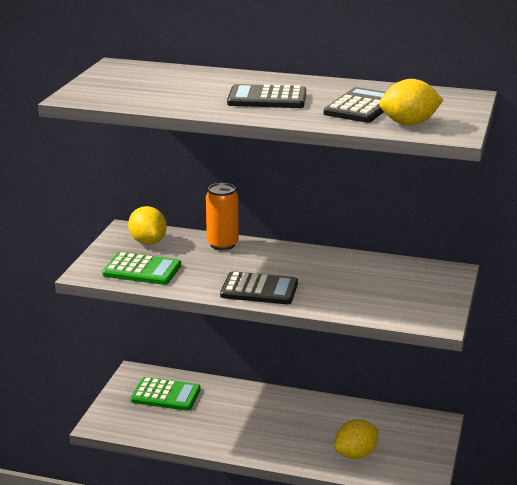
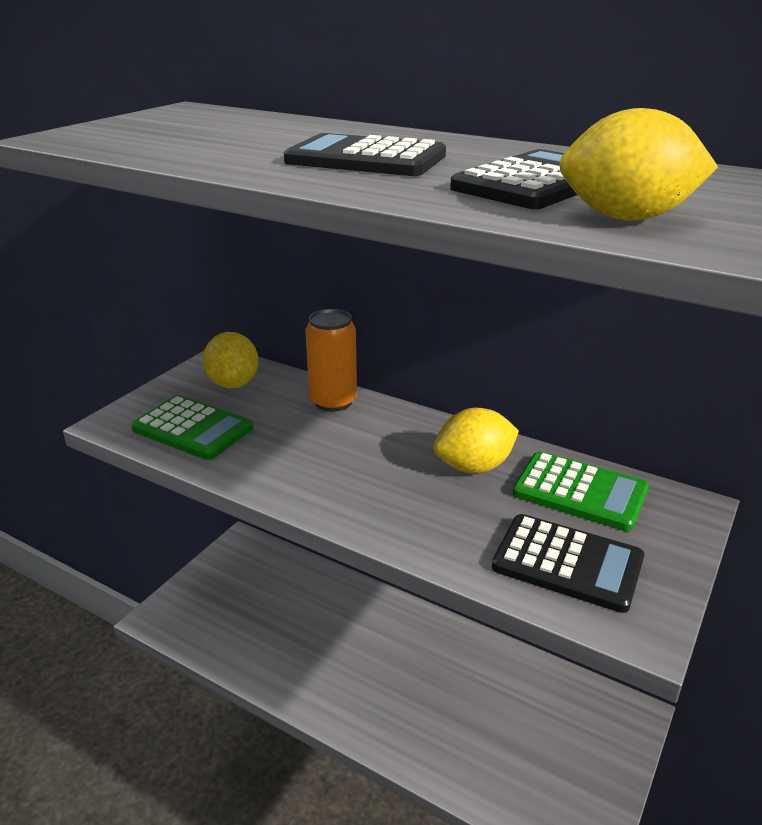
camera: 15 degrees right, 5 degrees up
green calculator [131,377,201,411] -> green calculator moved to [512,451,649,531]
black calculator [220,271,298,304] -> black calculator moved to [492,514,645,613]
yellow lemon [334,419,378,459] -> yellow lemon moved to [433,408,519,473]

